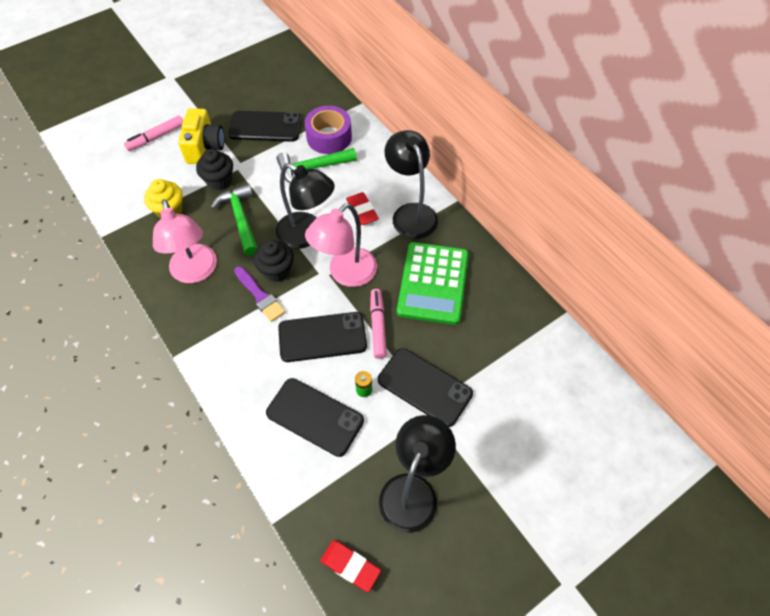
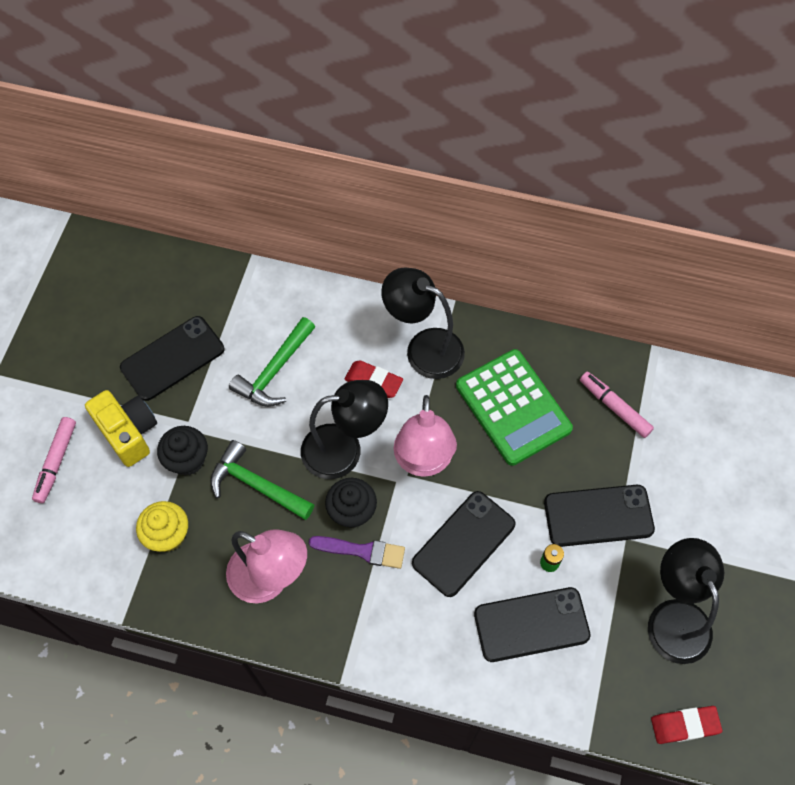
camera: 40 degrees left, 5 degrees up
purple tape [304,106,352,154] -> none
pink marker [370,289,387,359] -> pink marker moved to [580,372,654,438]

